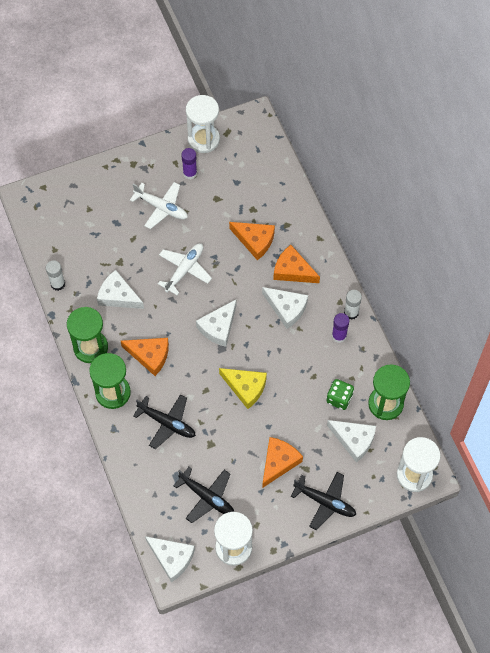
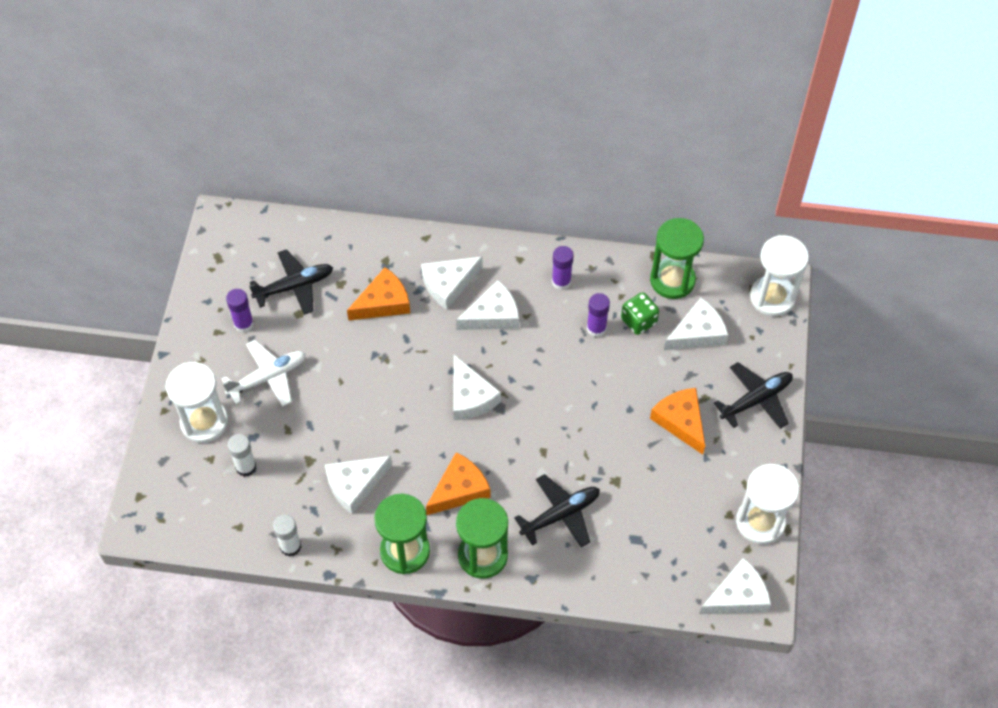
camera: 60 degrees left, 5 degrees down
white plane [158,243,212,295] -> none
black plane [173,467,234,523] -> black plane moved to [249,249,333,315]
white hourglass [186,95,220,153] -> white hourglass moved to [166,362,228,443]
yellow cheese [219,368,267,409] -> none
orange cheese [273,245,320,283] -> white cheese [421,257,483,310]
white glue stick [344,290,362,320] -> white glue stick moved to [227,434,256,477]
none -> purple glue stick [587,293,610,337]

